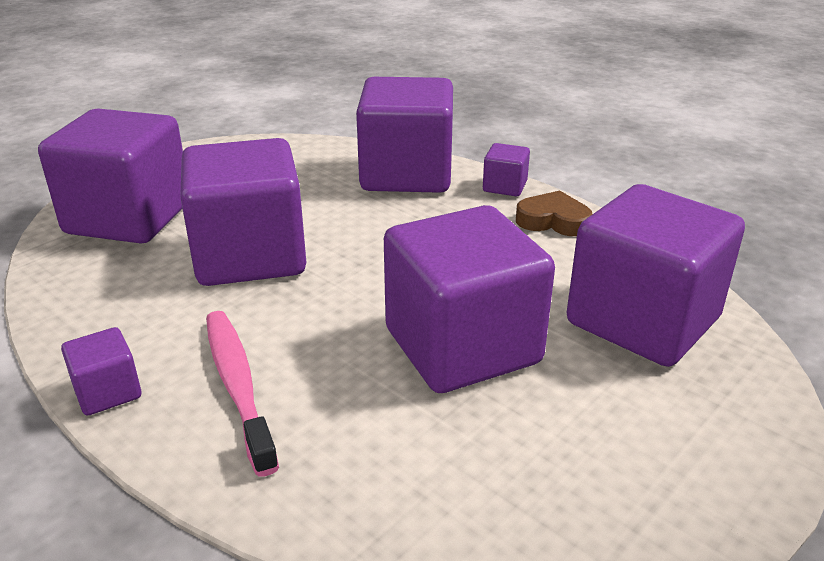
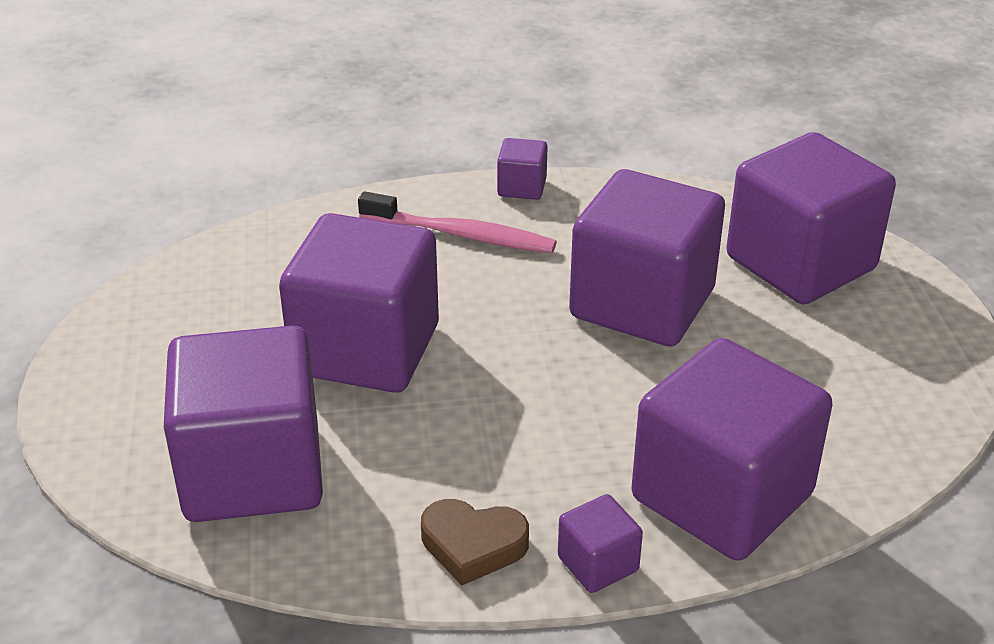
camera: 130 degrees right, 5 degrees up
brown heart [516,191,592,236] -> brown heart turned 45 degrees clockwise [421,499,529,585]

